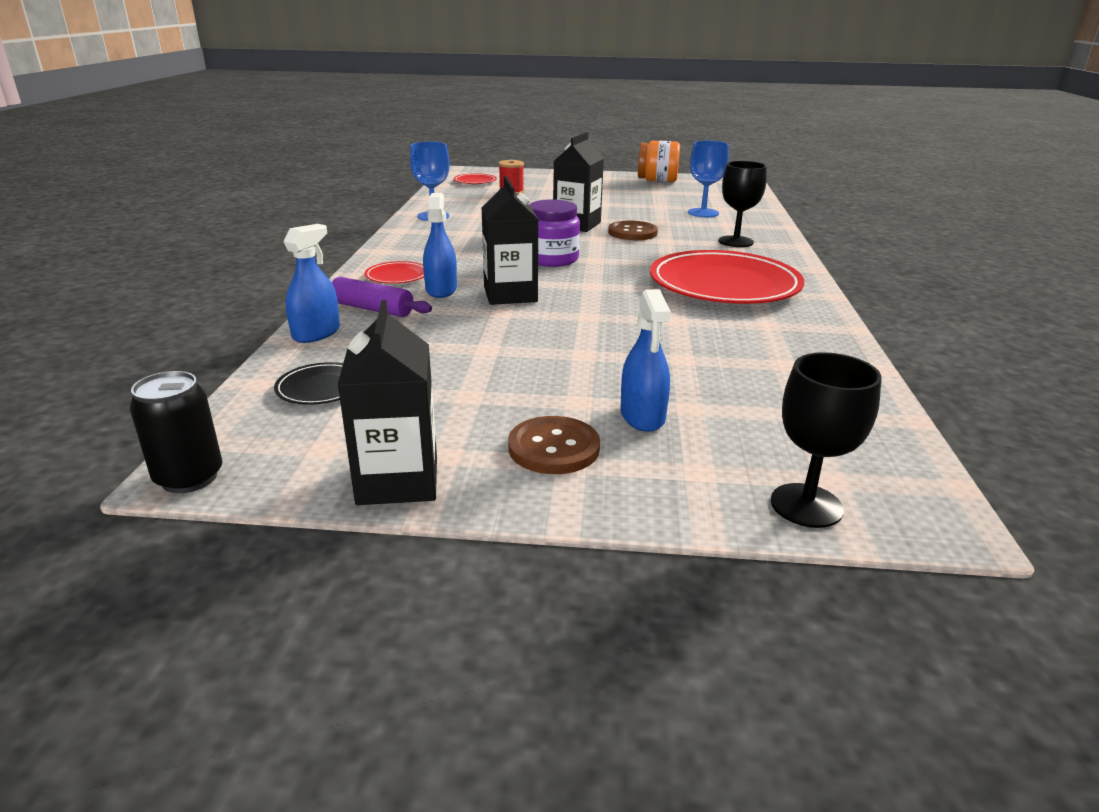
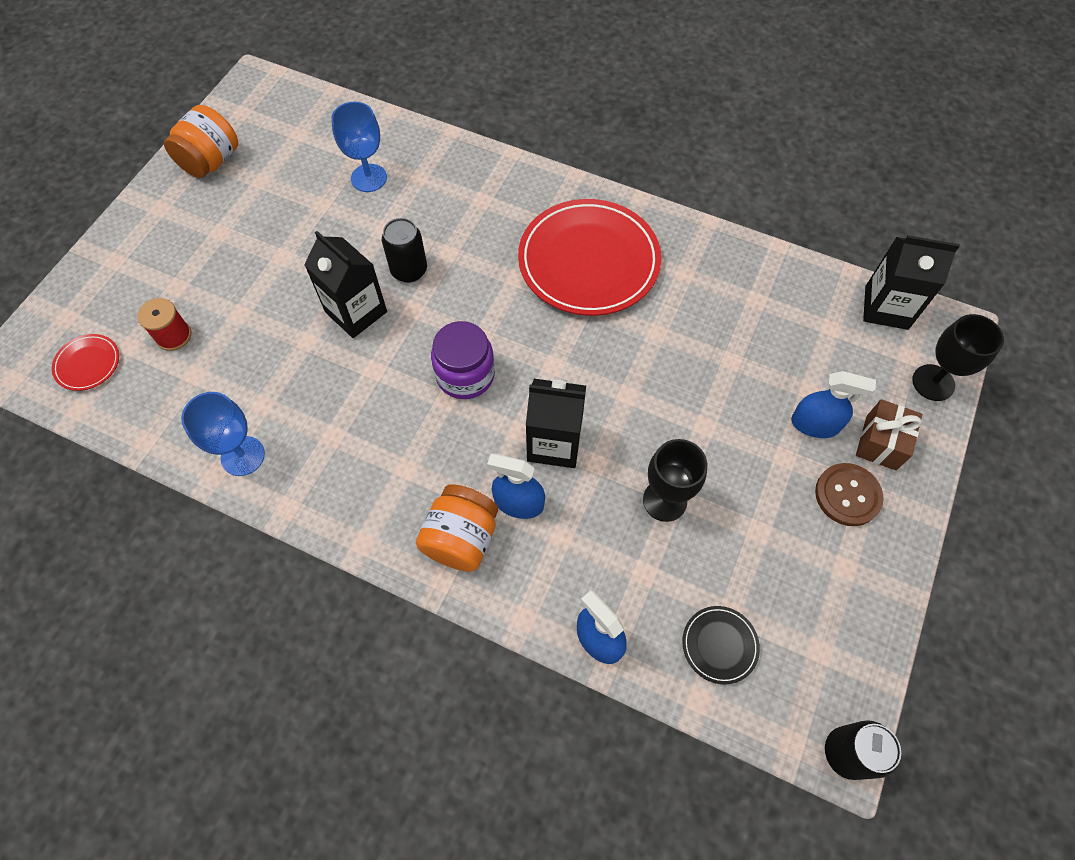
camera: 70 degrees left, 35 degrees up
purple rolling pin [332,277,432,317] -> none
black carton [337,300,437,505] -> black carton moved to [863,235,960,330]
red plate [365,261,424,284] -> orange jar [416,484,498,572]
brown button [608,221,658,240] -> black can [382,218,427,283]
black goblet [719,161,767,247] -> black goblet moved to [643,439,707,522]
none -> brown gift [856,399,922,470]

